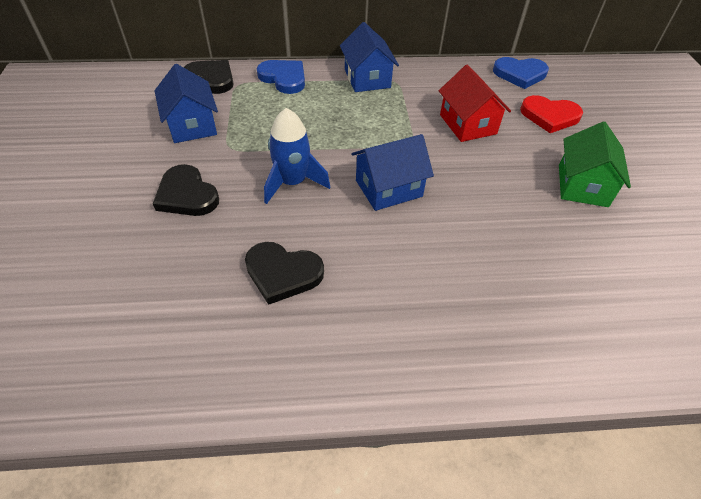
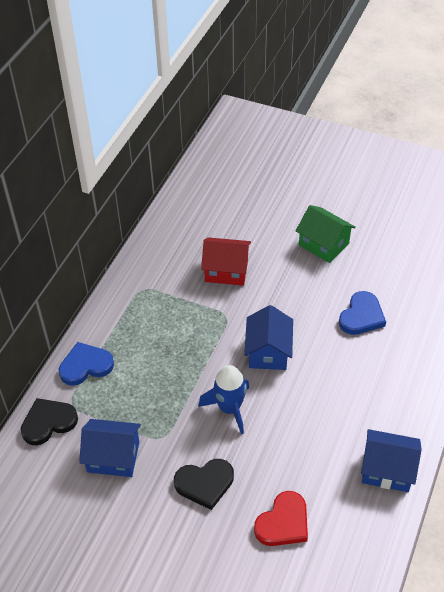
camera: 60 degrees left, 0 degrees up
black heart [245,242,324,305] -> none
blue house [340,22,399,92] -> blue house moved to [361,429,422,492]
blue heart [493,57,549,89] -> blue heart moved to [339,291,386,335]
red heart [520,95,583,133] -> red heart moved to [254,491,308,546]

